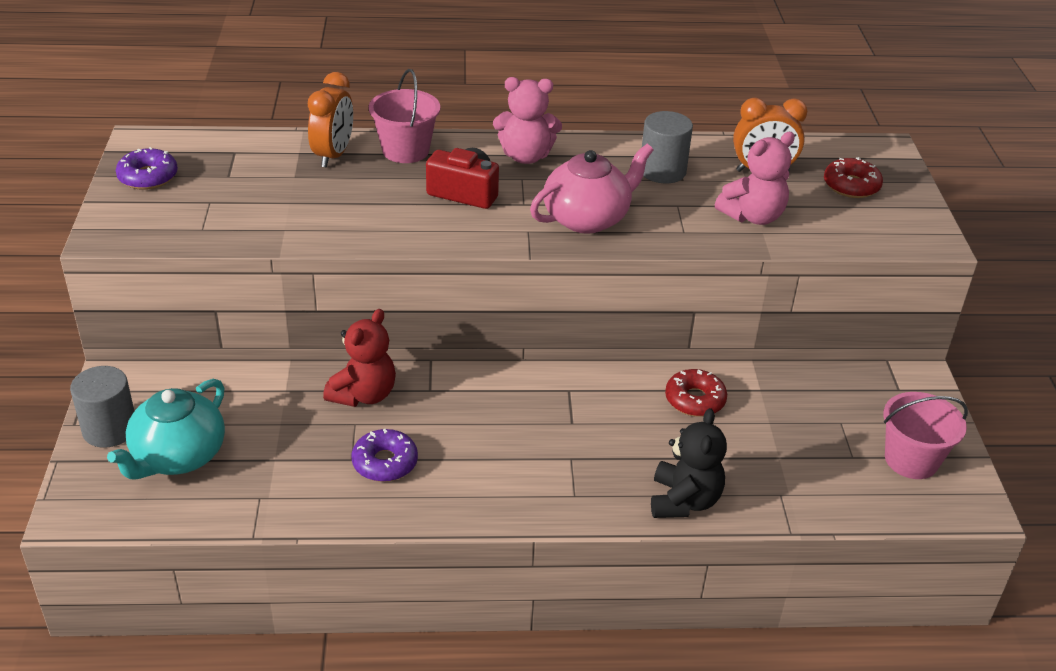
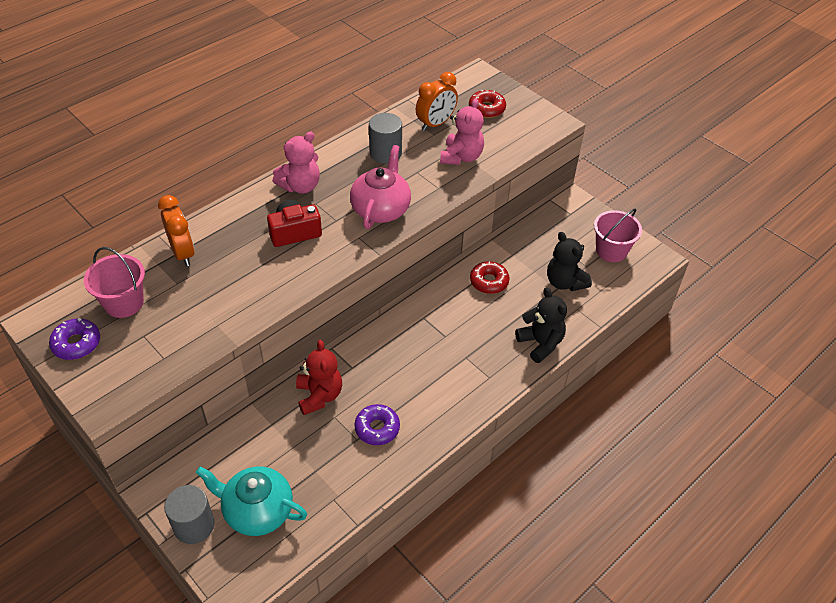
camera: 40 degrees left, 10 degrees up
turquoise teapot [107,379,225,480] -> turquoise teapot turned 120 degrees clockwise [196,467,307,536]
pink bucket [369,69,440,163] -> pink bucket moved to [84,247,145,318]
none -> black teddy bear [547,232,592,291]

